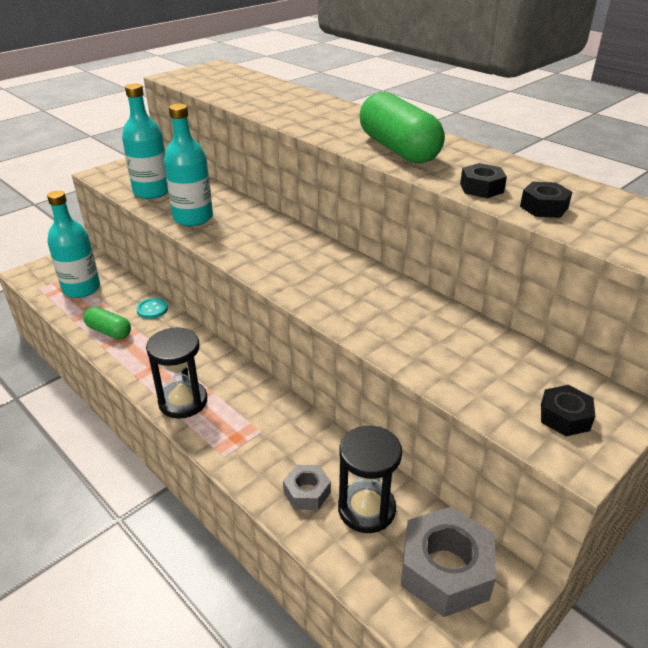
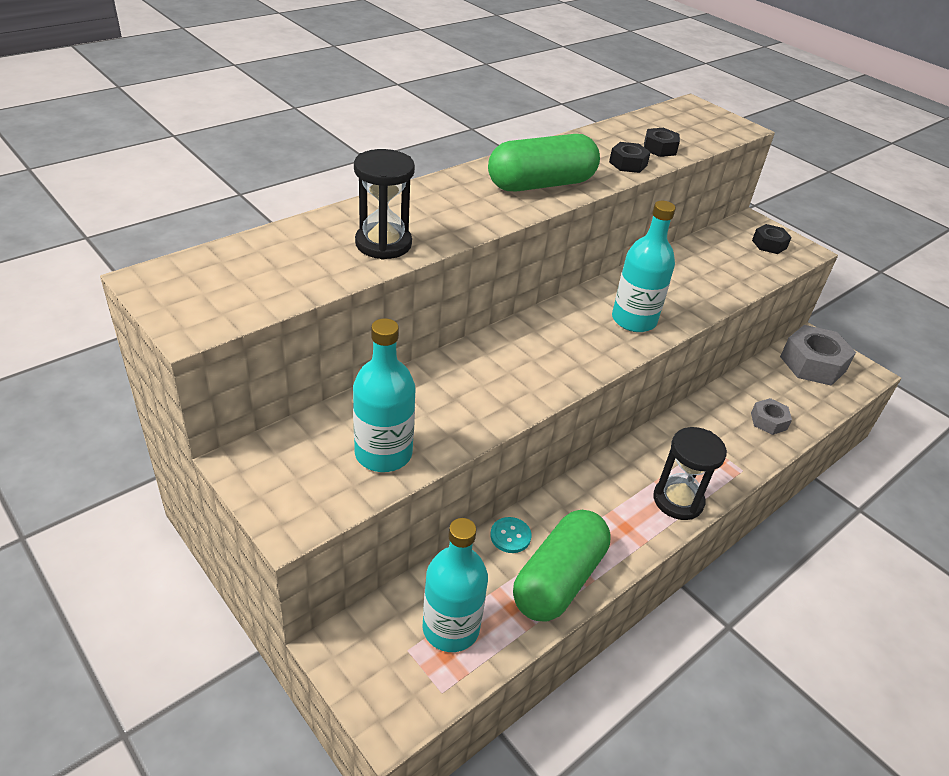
camera: 90 degrees left, 5 degrees up
green capsule [83,307,131,339] -> green capsule [513,510,610,621], size x1.84
turquoise bottle [164,104,213,226] -> turquoise bottle moved to [612,201,676,332]
black hourglass [338,426,402,533] -> black hourglass moved to [354,149,415,260]

